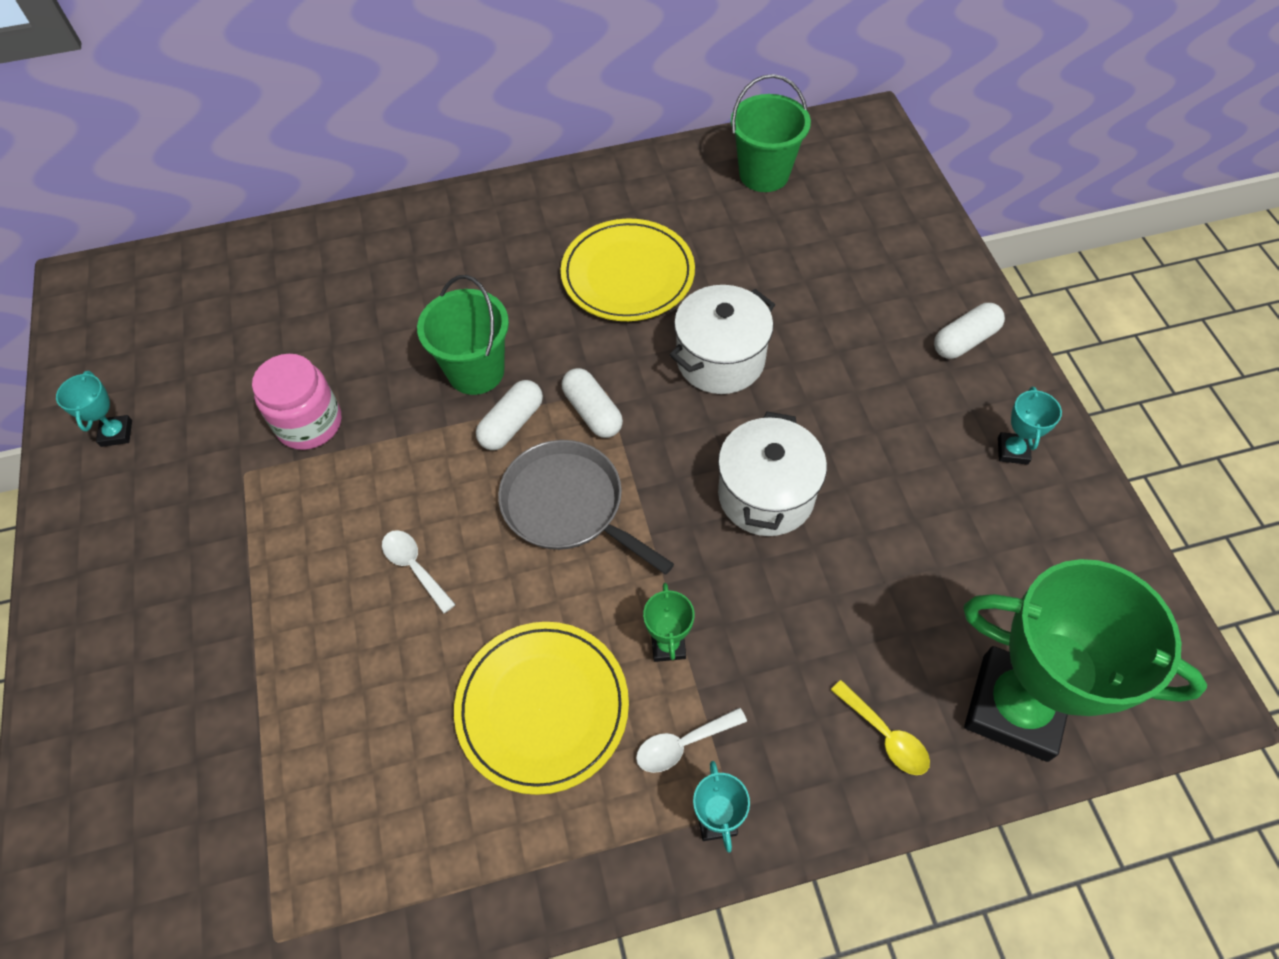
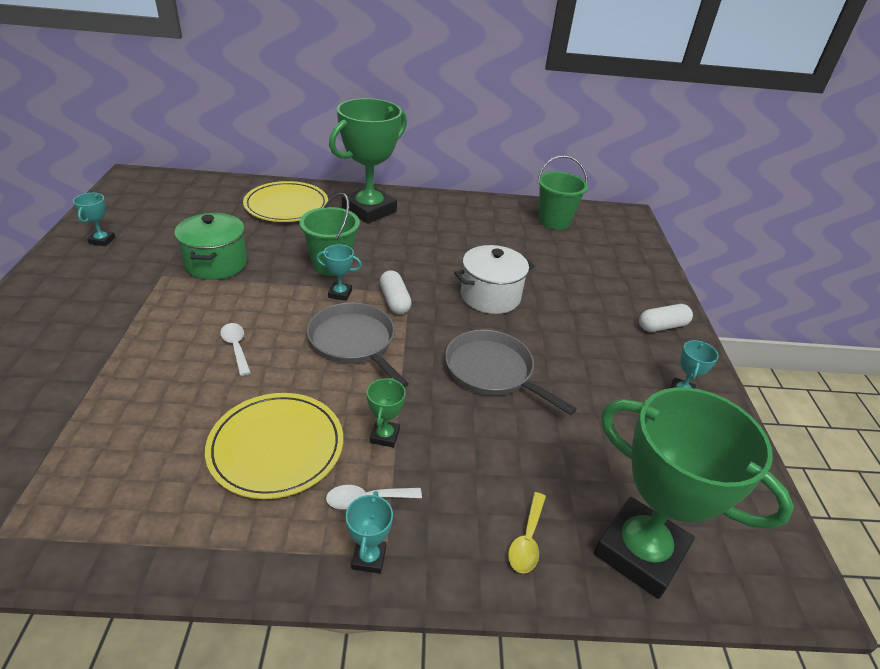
camera: 10 degrees right, 20 degrees down
pink jar [252,354,342,450] -> green pot [175,213,247,280]
white capsule [476,380,543,450] -> turquoise trophy [316,244,362,301]
yellow plate [561,219,695,321] -> yellow plate moved to [243,181,328,222]
white pot [718,412,827,536] -> grey pan [445,330,577,415]
yellow spoon [831,680,930,775] -> yellow spoon turned 45 degrees clockwise [508,492,546,573]
none -> green trophy [329,98,407,224]

